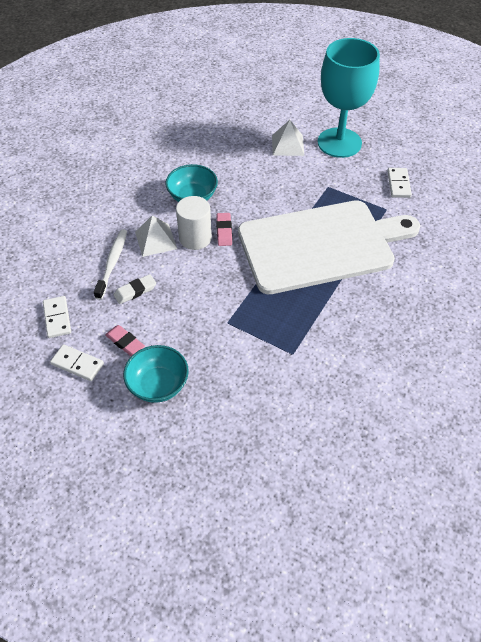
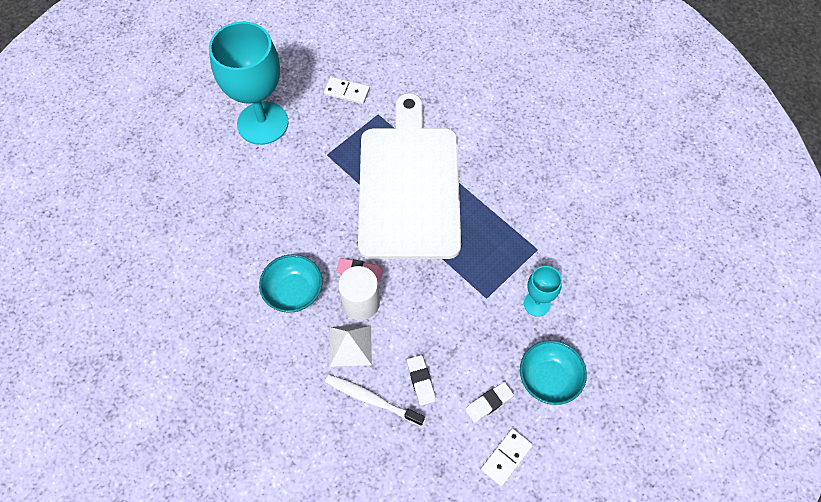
camera: 75 degrees left, 10 degrees up
white domino [43,296,71,338] -> none
pink eraser [105,325,145,356] -> white eraser [465,382,514,423]
white pyramid [272,120,304,156] -> none
none -> turquoise goblet [524,266,562,317]

